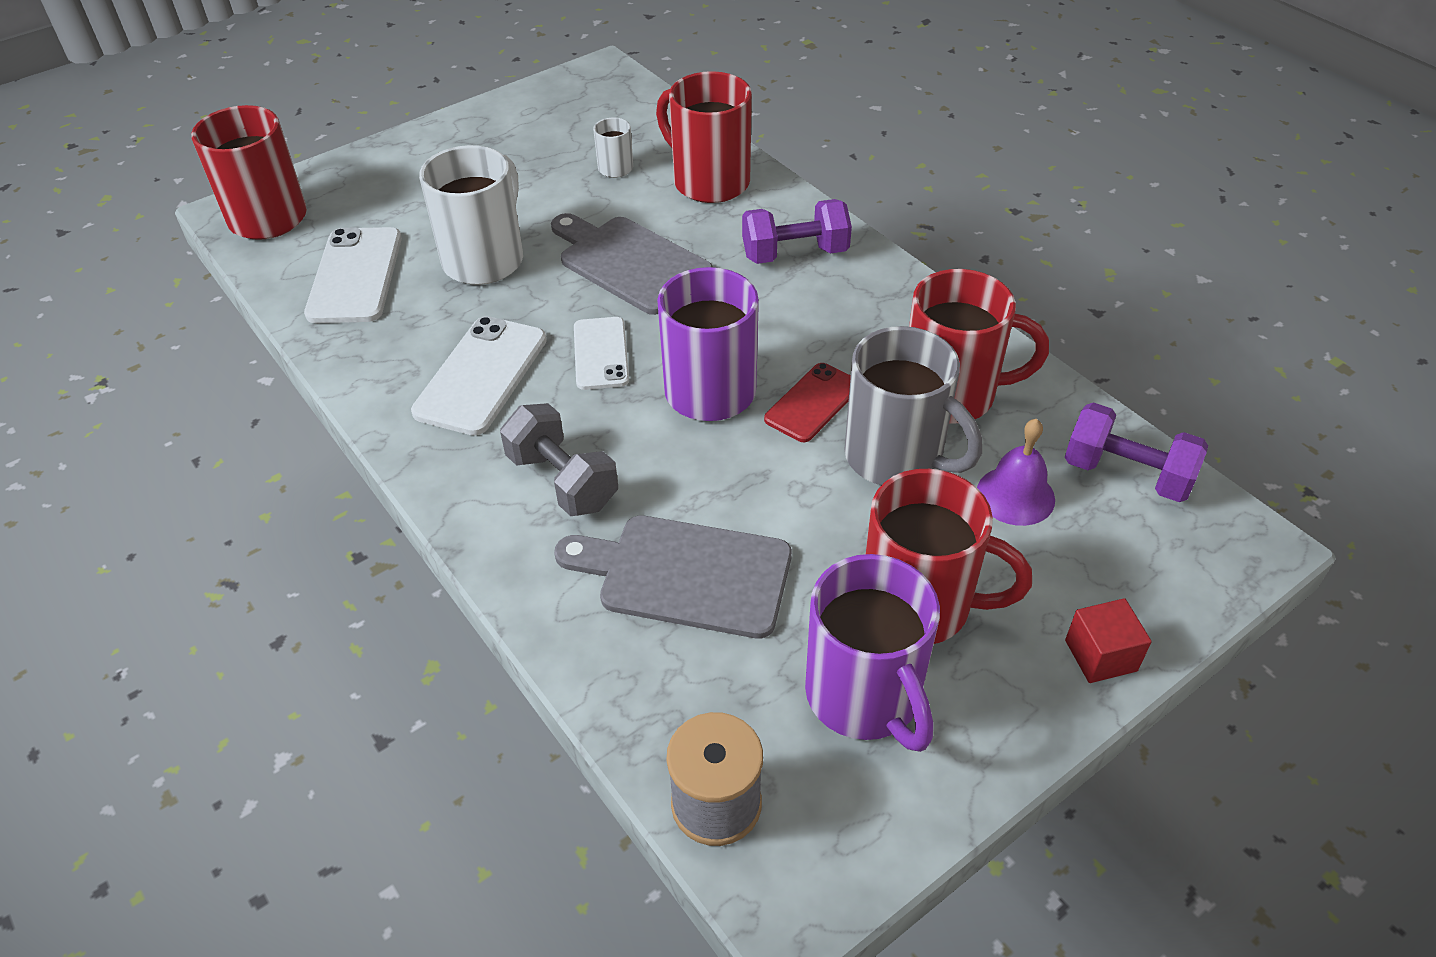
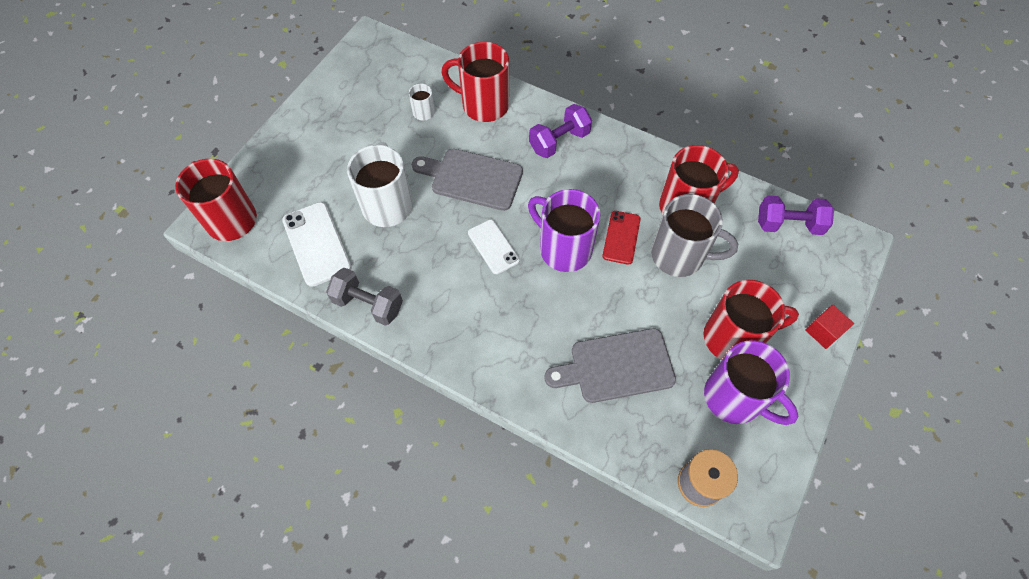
camera: 25 degrees left, 15 degrees up
white phone [411,316,547,435] -> none
grey dumbbell [500,403,618,516] -> grey dumbbell moved to [326,267,403,326]
purple bell [977,419,1055,526] -> none

